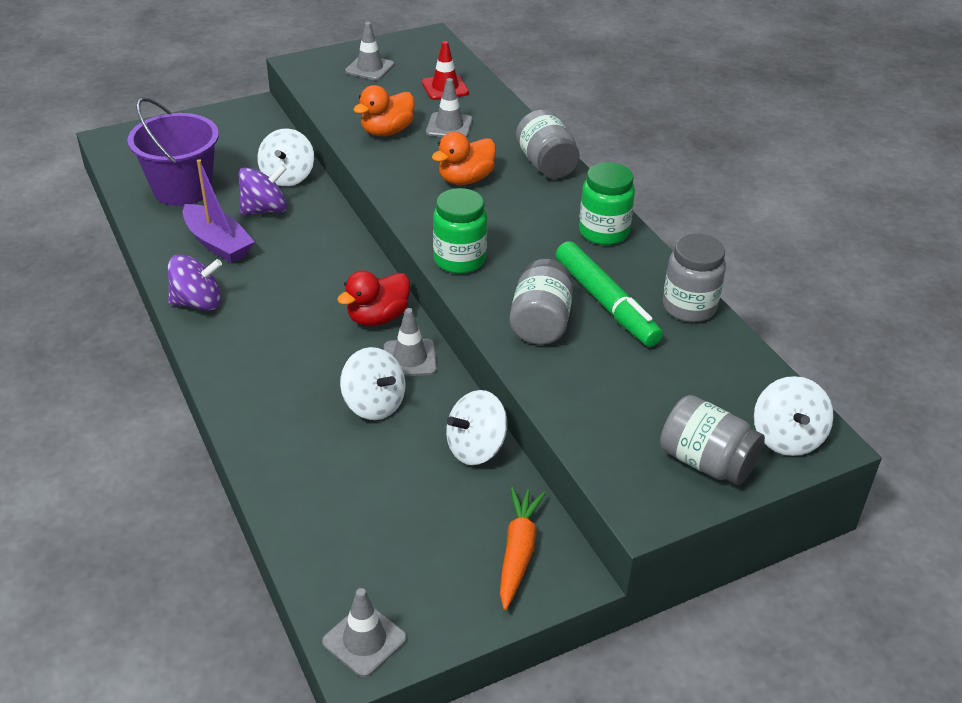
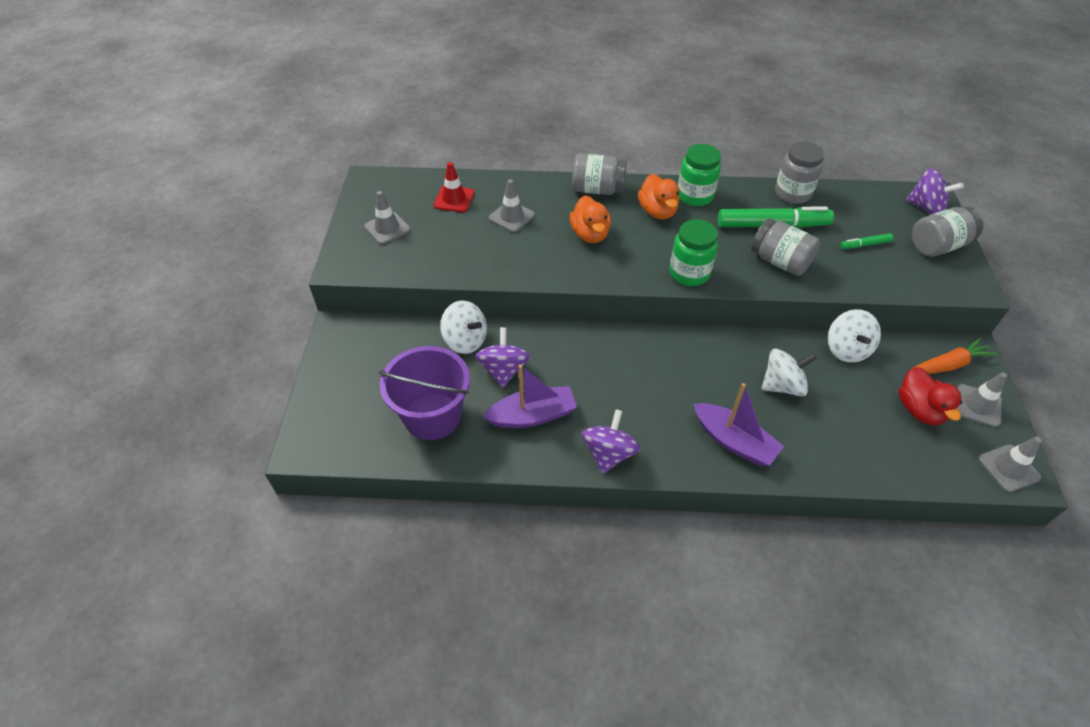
camera: 60 degrees left, 10 degrees up
red duck [337,271,410,326] -> red duck moved to [899,367,962,425]
orange duck [353,85,414,136] -> orange duck moved to [638,174,679,219]
grey traffic cone [384,308,437,377] -> grey traffic cone moved to [957,372,1007,427]
orange carrot [500,487,545,610] -> orange carrot turned 120 degrees clockwise [913,338,997,374]
white spinning top [754,376,834,456] -> purple spinning top [906,168,964,214]
none -> purple boat [694,383,784,466]
none -> green marker [840,233,893,249]

